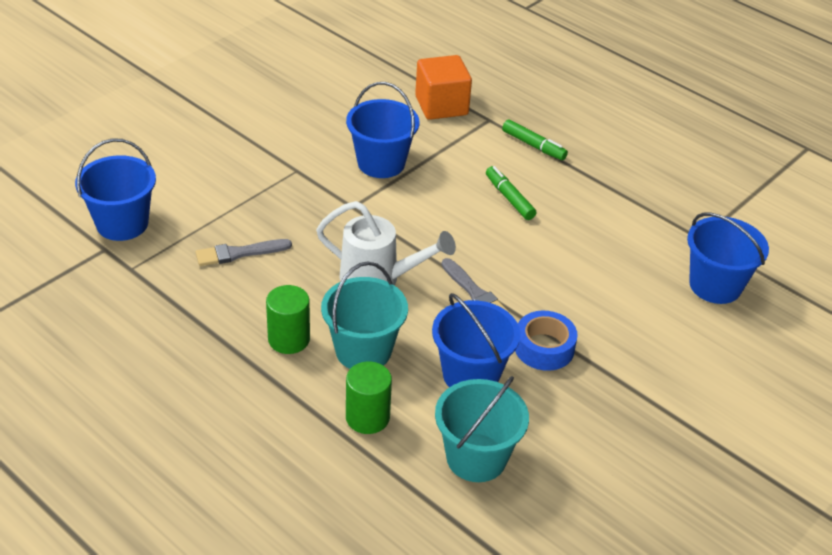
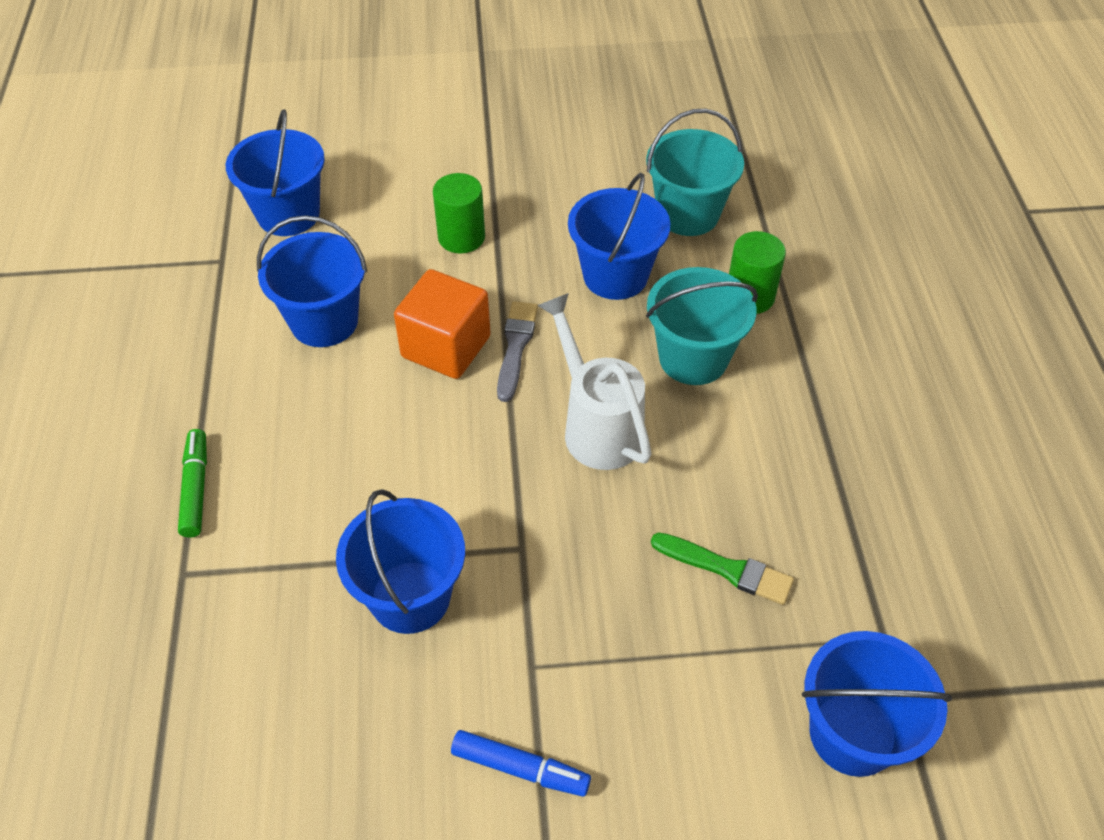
camera: 135 degrees left, 10 degrees up
grey brush [196,239,292,266] -> green brush [651,532,794,605]
green cylinder [266,285,310,354] -> green cylinder moved to [433,173,485,253]
orange cube [415,55,472,120] -> orange cube moved to [394,269,491,379]
green marker [486,166,536,220] -> none
blue tape [515,311,578,371] -> none
none -> blue bucket [257,215,367,347]
none -> blue marker [451,730,591,797]

